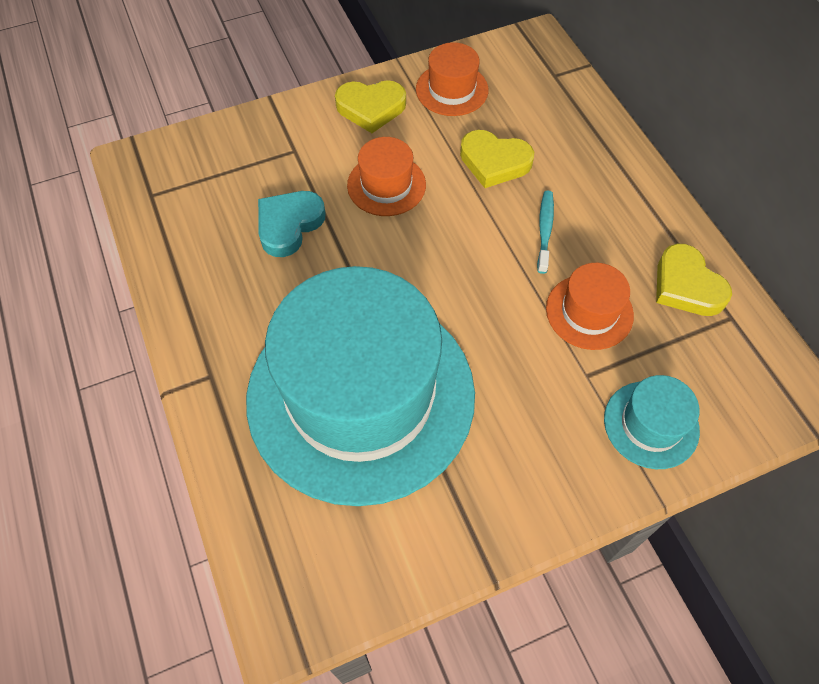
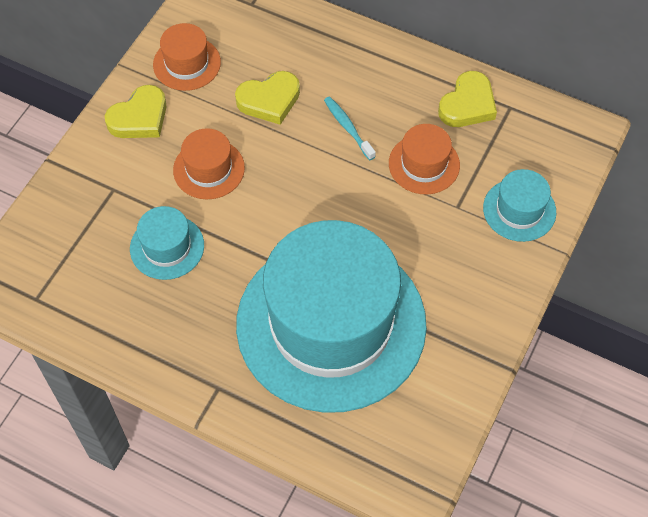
camera: 40 degrees left, 0 degrees up
turquoise heart [258,191,326,257] -> turquoise hat [130,206,204,280]
yellow heart [656,244,732,316] -> yellow heart turned 75 degrees counterclockwise [438,71,497,127]

